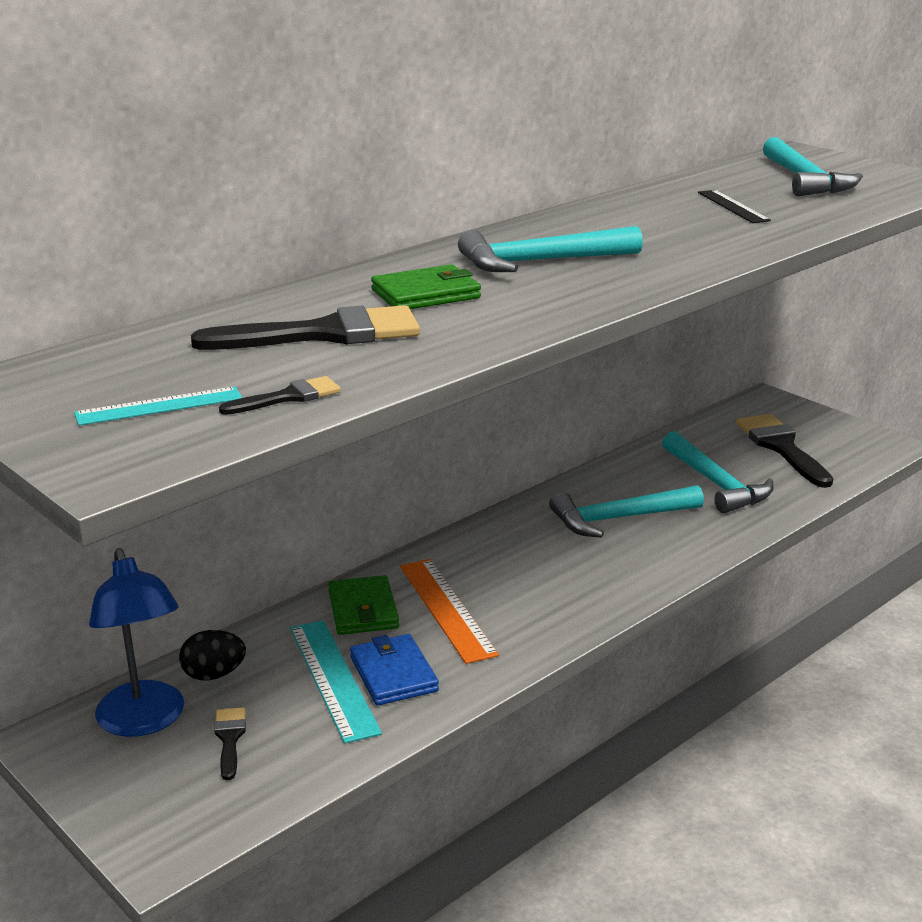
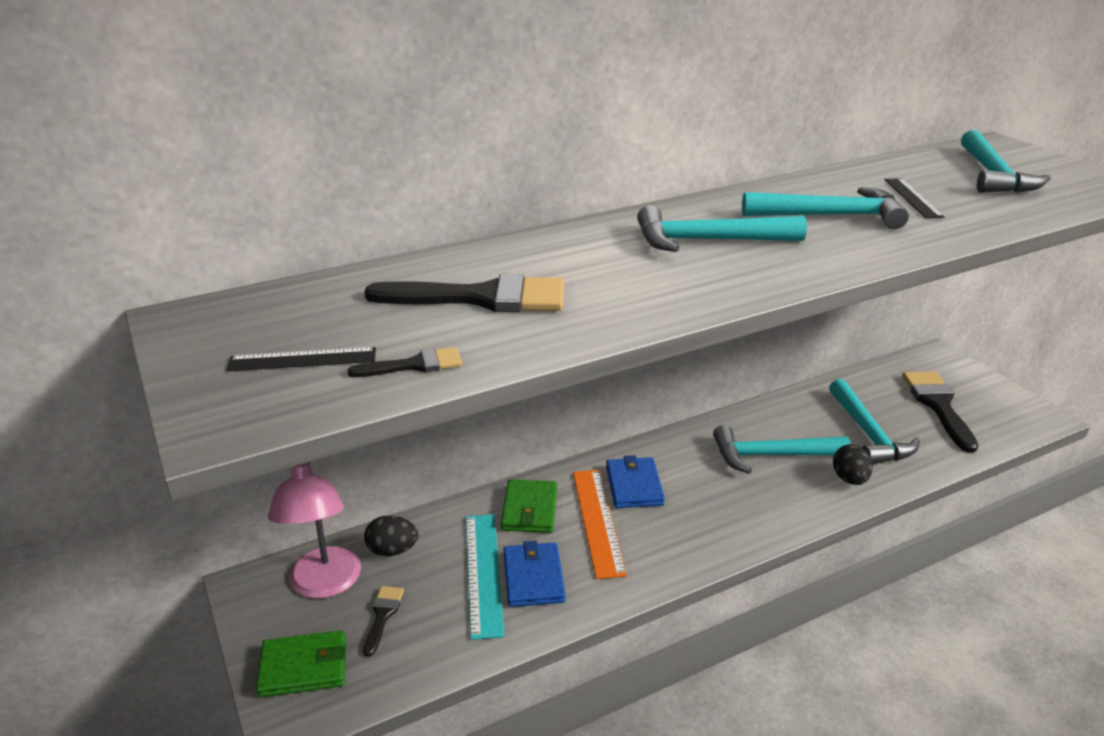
camera: 15 degrees right, 5 degrees up
turquoise ruler [74,387,242,426] -> black ruler [226,347,376,371]
blue lamp [89,548,184,737] -> pink lamp [268,462,361,599]
green wallet [371,264,481,309] -> green wallet moved to [256,630,346,697]
none -> blue wallet [606,455,665,508]
none -> turquoise hammer [742,187,909,229]
none -> black egg [833,444,873,485]

